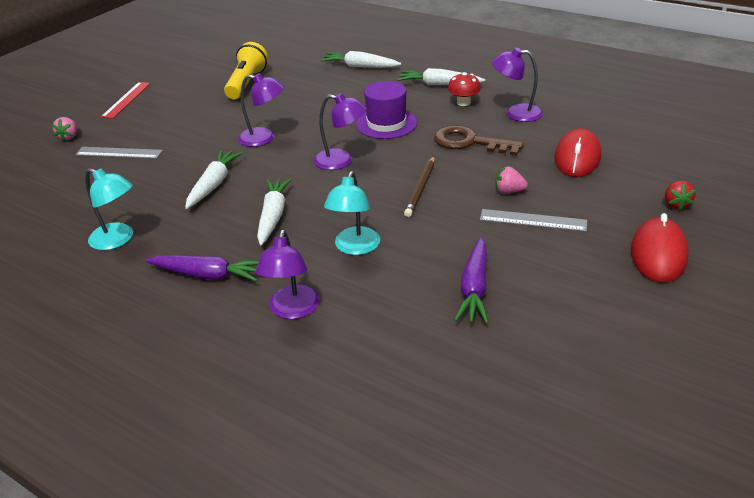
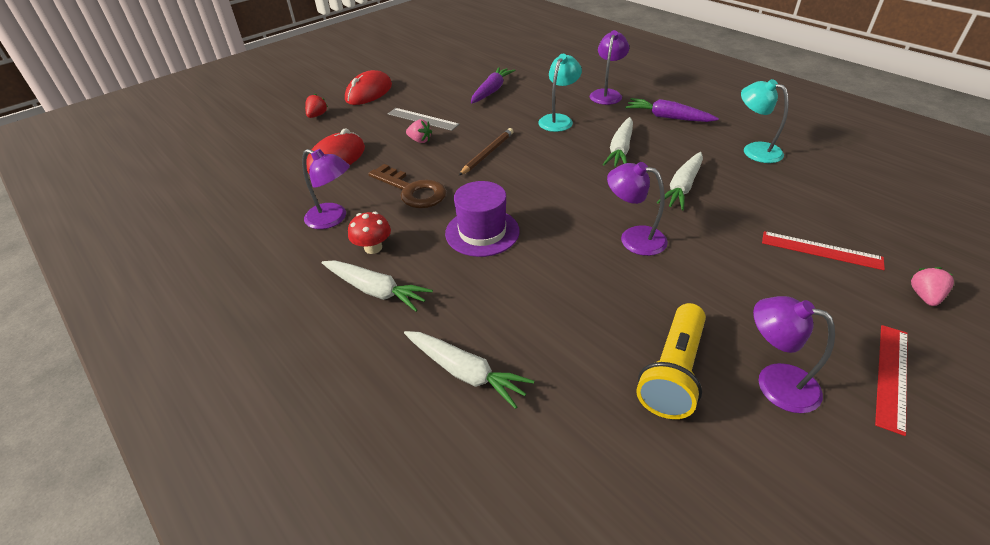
camera: 165 degrees left, 5 degrees up
grey ruler [75,147,163,159] -> red ruler [762,231,885,270]
purple lamp [314,93,367,170] -> purple lamp moved to [753,296,835,413]

